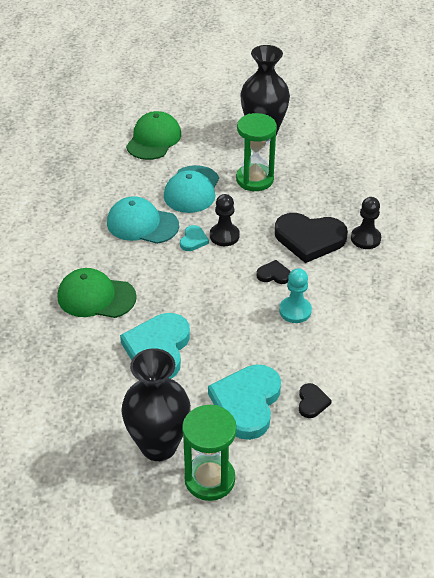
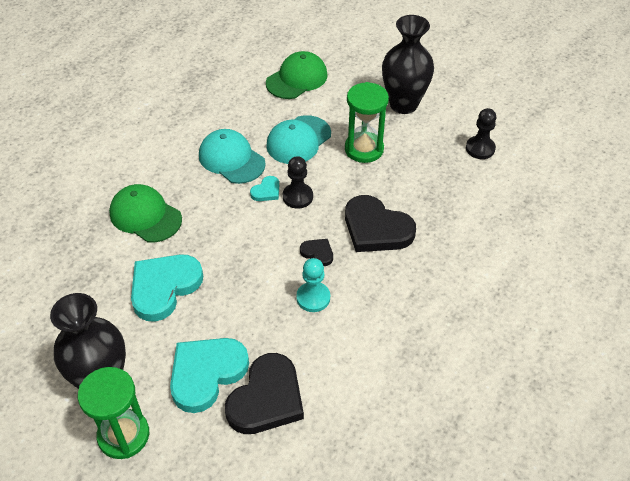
camera: 25 degrees right, 5 degrees up
black heart [299,383,332,418] -> black heart [225,353,304,434], size x2.17
black pawn [351,197,381,249] -> black pawn moved to [466,108,496,159]

